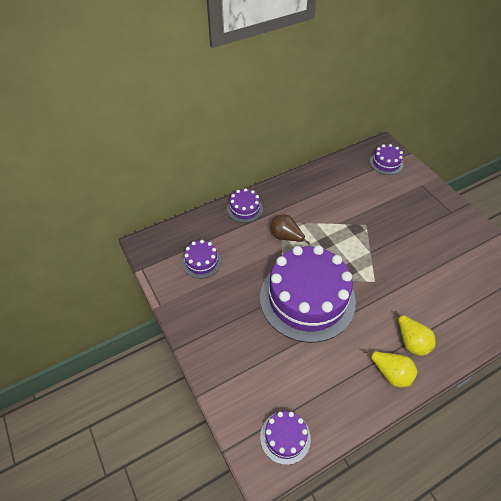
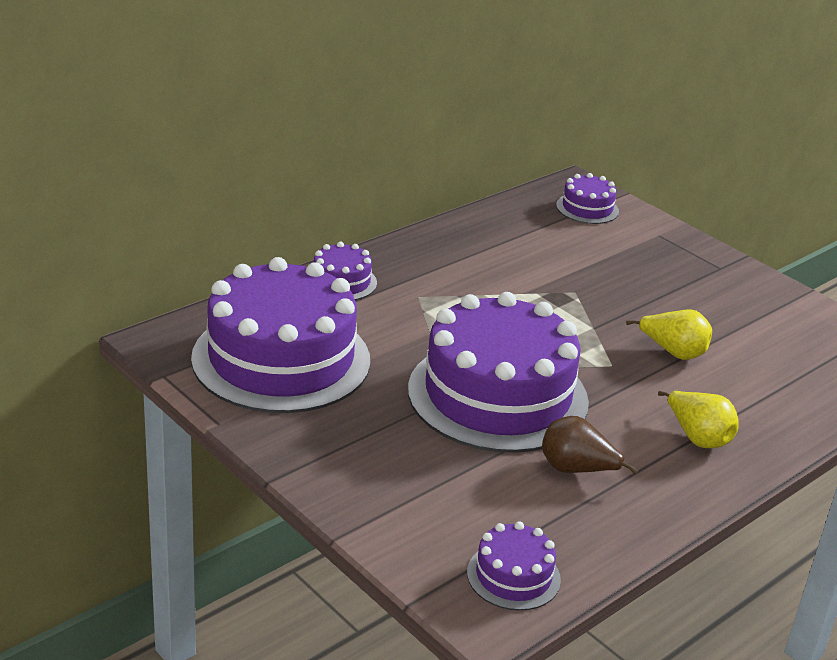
camera: 15 degrees left, 20 degrees down
purple cake [182,240,221,279] -> purple cake [191,257,370,413], size x2.29
brown pear [270,214,310,245] -> brown pear moved to [542,416,638,474]
yellow pear [364,350,417,387] -> yellow pear moved to [626,309,712,360]

